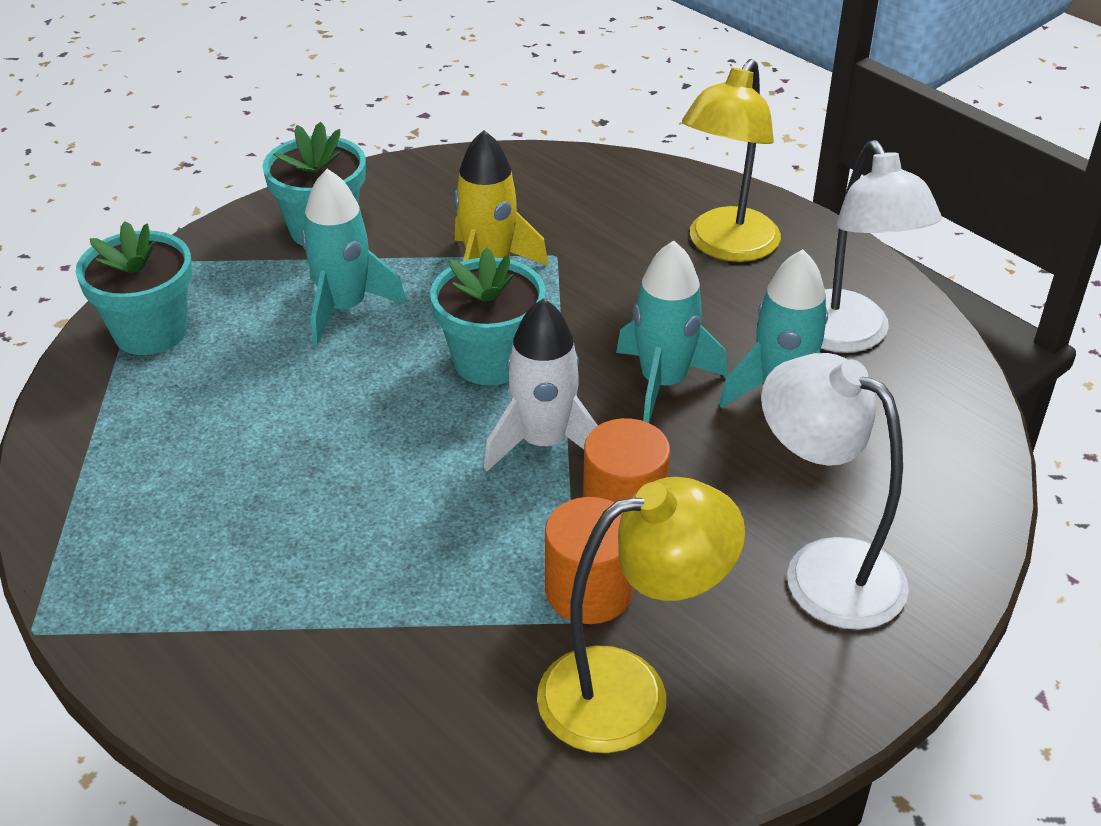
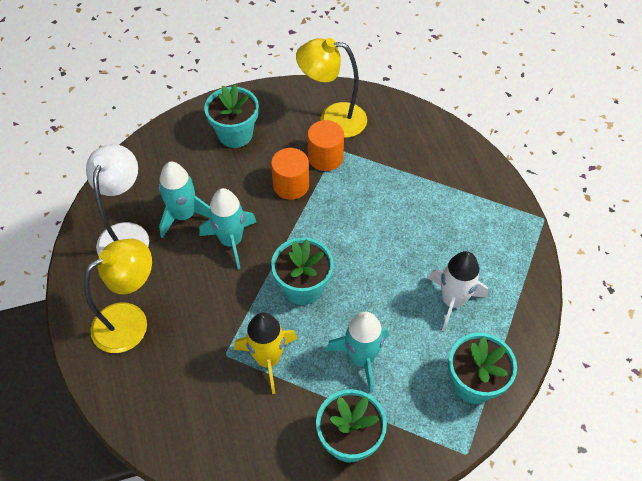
camera: 155 degrees left, 15 degrees up
white rocket [484,298,598,471] -> white rocket moved to [428,251,488,331]
white lamp [761,353,909,630] -> turquoise flower pot [204,84,259,148]

